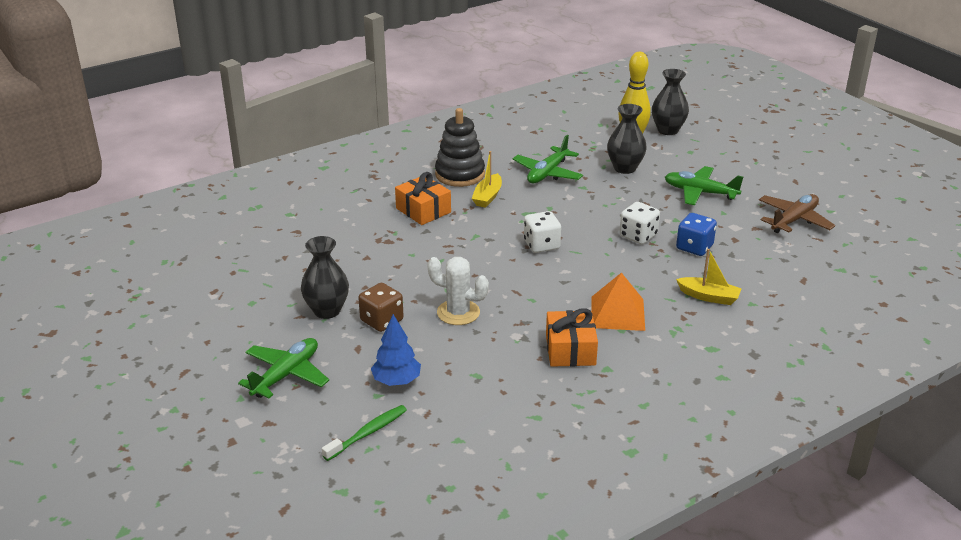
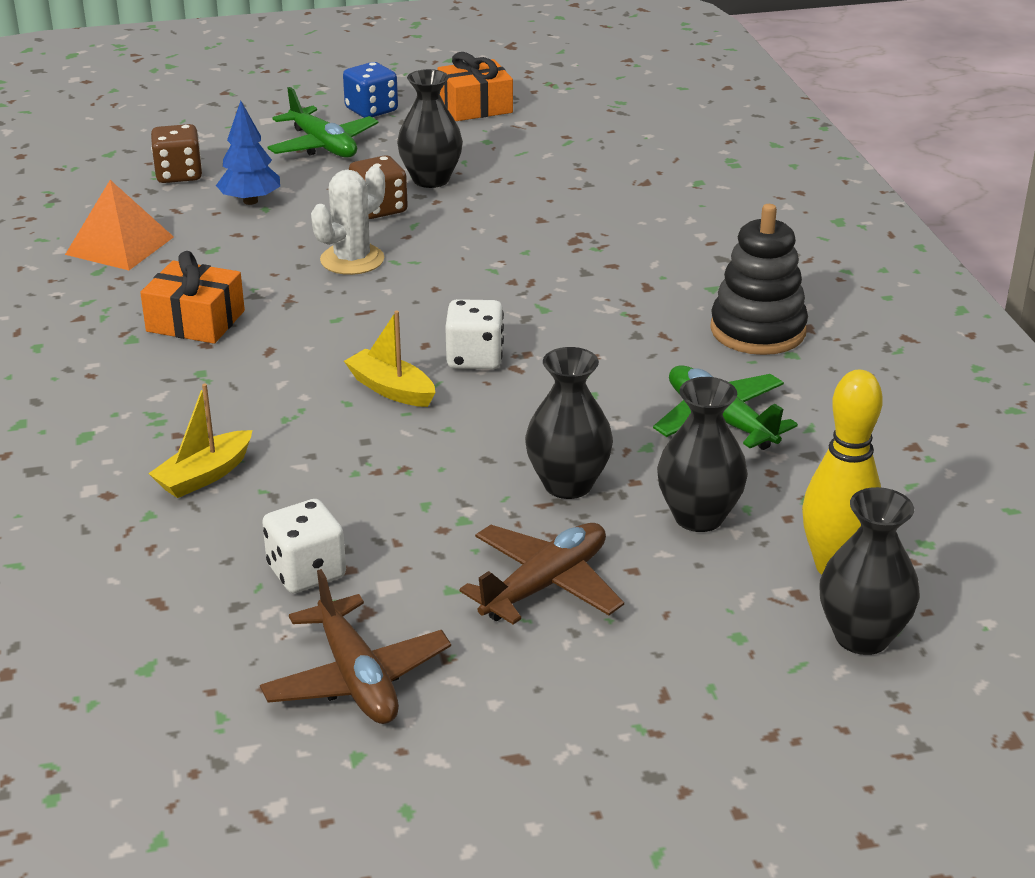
camera: 110 degrees right, 0 degrees up
green toothbrush [322,405,407,461] -> brown dice [151,124,202,183]
orange gift [395,172,451,225] -> orange gift moved to [438,52,513,121]
yellow boat [472,151,502,208] -> yellow boat moved to [344,310,436,407]
orange pyramid [591,272,645,331] -> orange pyramid moved to [65,180,174,270]
white dice [619,202,660,245] -> white dice moved to [262,499,346,593]
green plane [665,166,743,205] -> brown plane [460,523,624,625]
blue dice [676,213,717,256] -> blue dice moved to [343,62,398,118]
none -> black vase [525,347,613,499]

